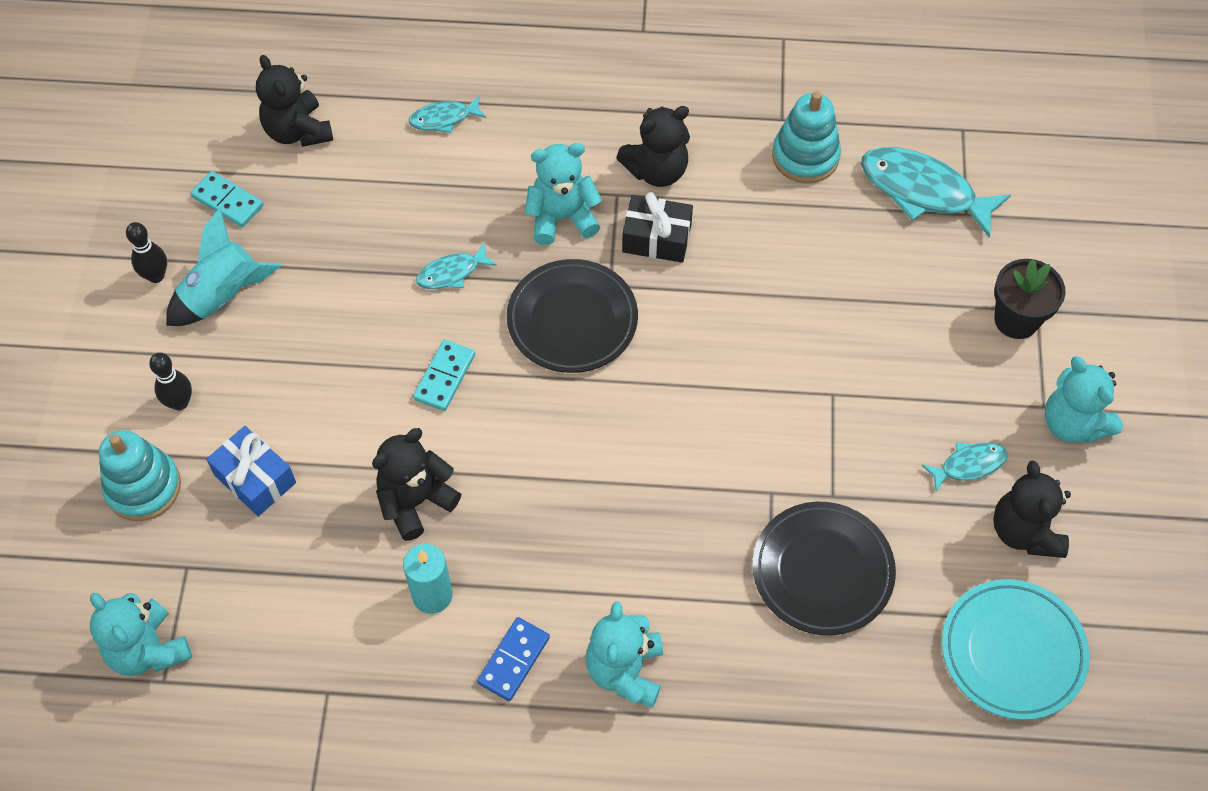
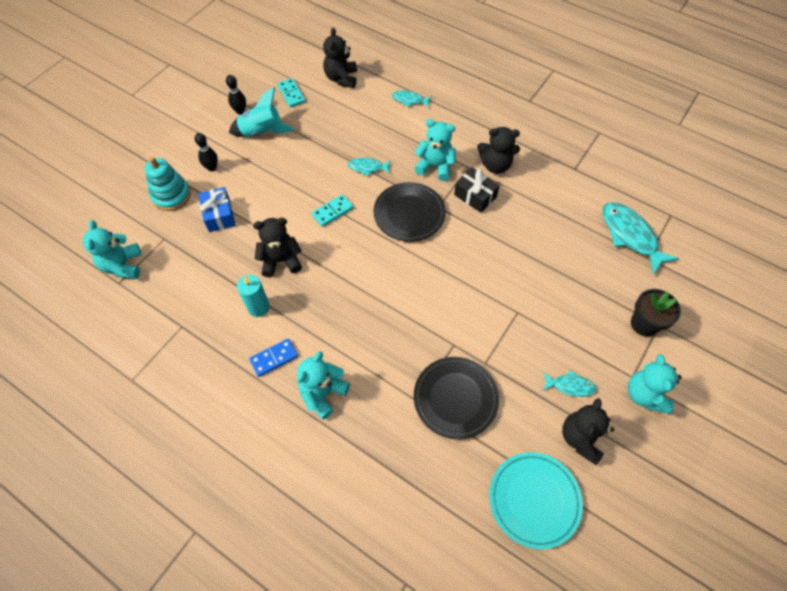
camera: 30 degrees right, 0 degrees up
turquoise stacking toy [772,91,841,183] -> none

